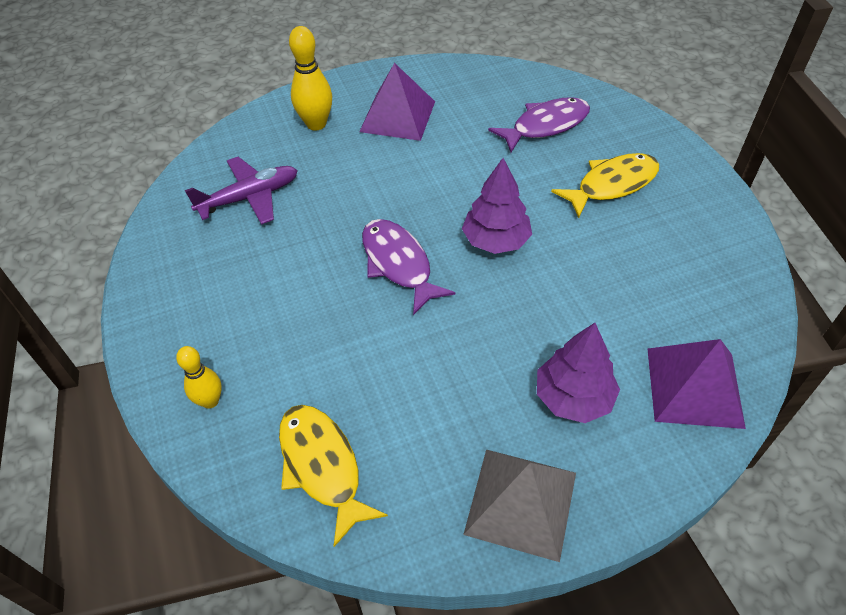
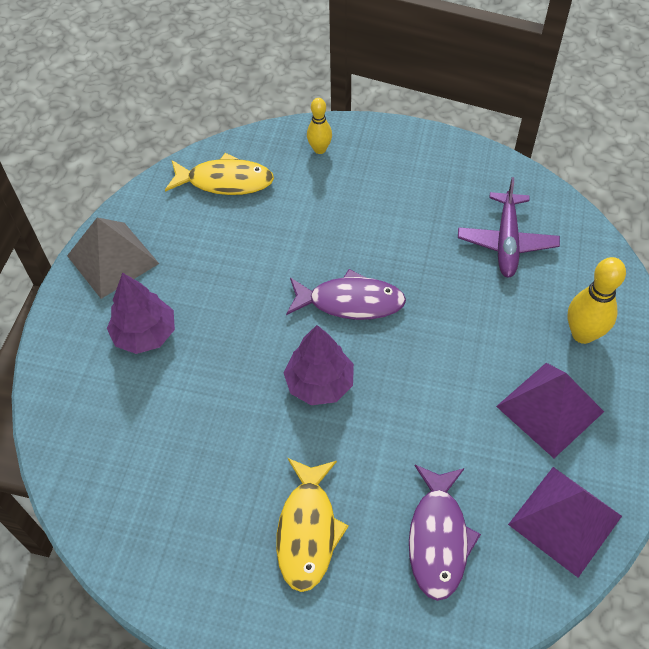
camera: 125 degrees right, 5 degrees up
purple pyramid [648,339,746,429] -> purple pyramid moved to [508,467,622,578]

